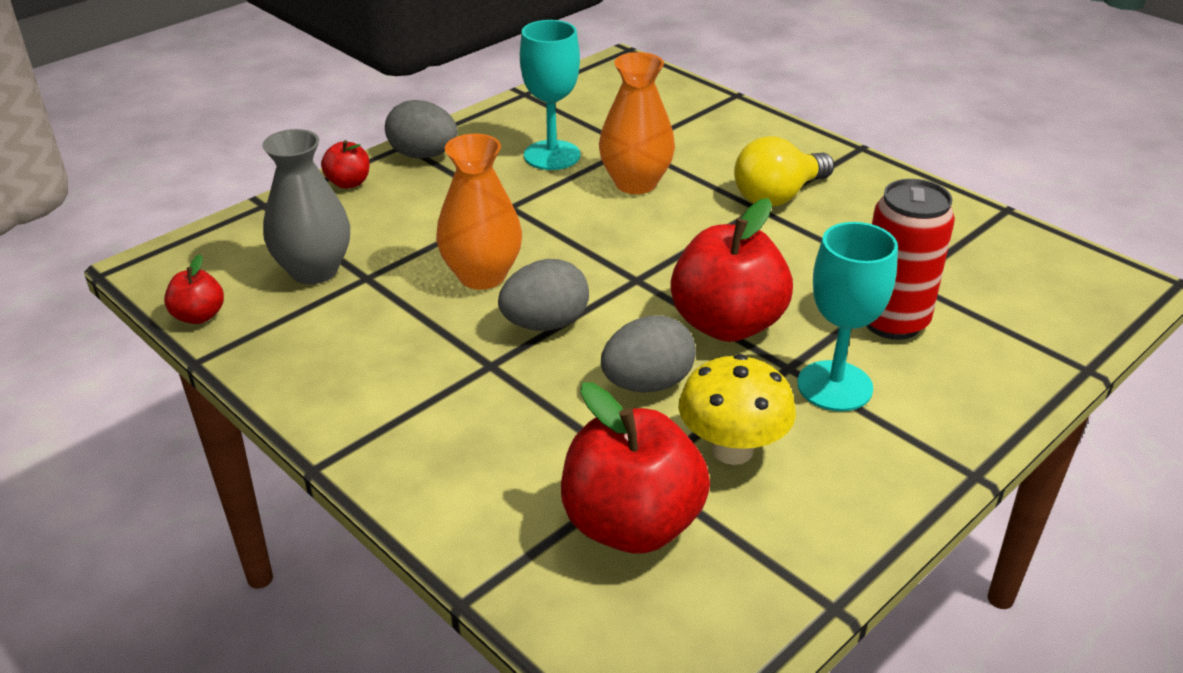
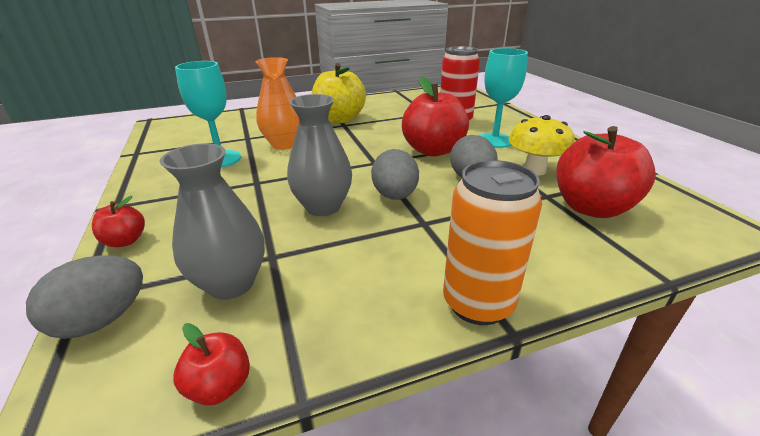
camera: 65 degrees left, 5 degrees down
grey egg [385,100,458,158] -> grey egg moved to [26,255,143,339]
orange vase [436,134,522,290] -> grey vase [287,94,352,216]
yellow light bulb [734,136,834,207] -> yellow apple [312,63,366,123]
none -> orange can [443,160,542,325]

